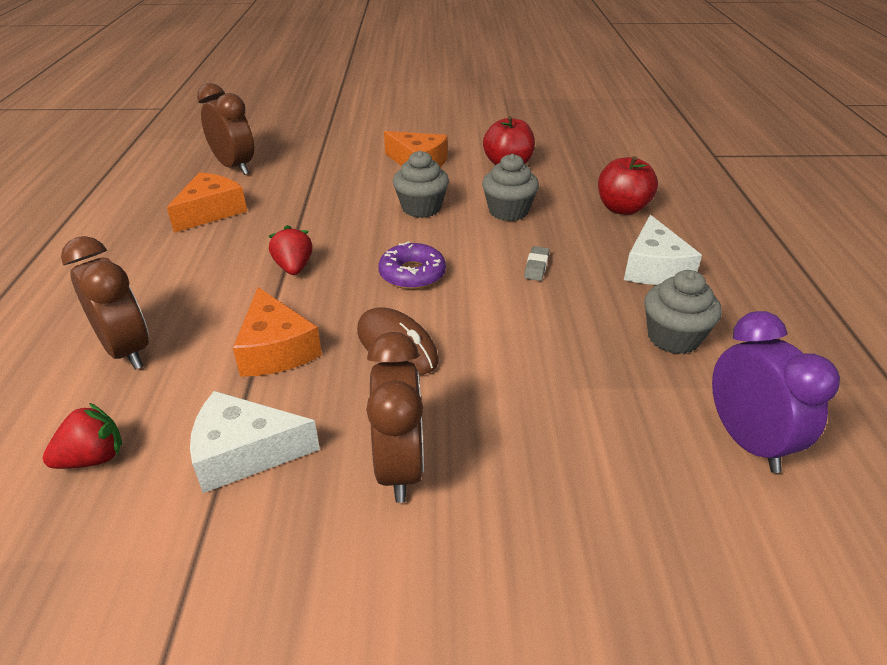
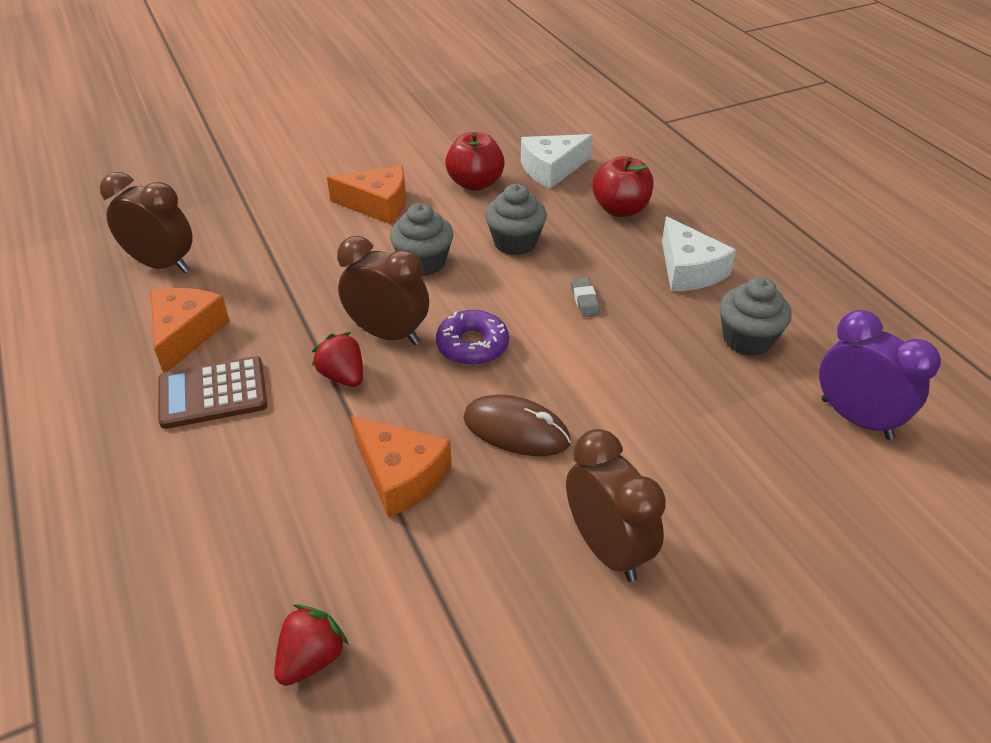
camera: 25 degrees left, 5 degrees up
brown clock [61,236,149,370] -> brown clock moved to [337,236,429,345]
white cheese [190,391,320,493] -> white cheese moved to [521,134,593,189]
none -> brown calculator [158,356,267,429]

